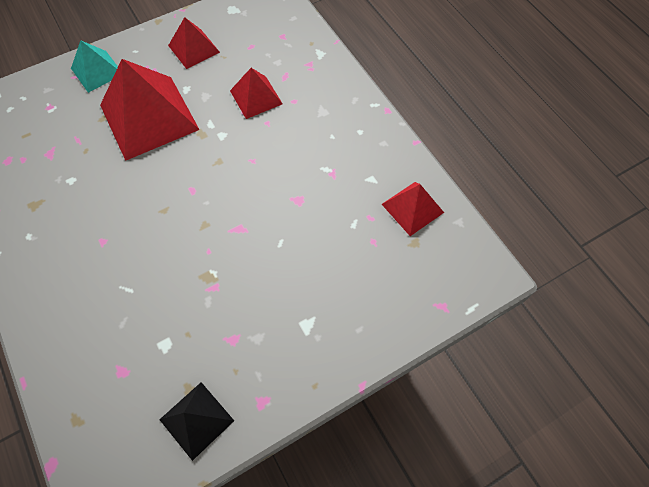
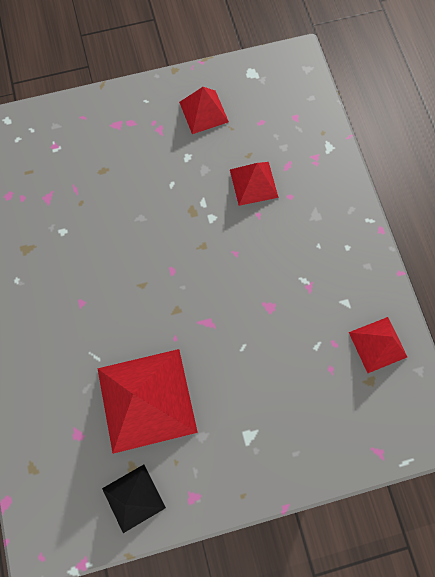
camera: 15 degrees right, 10 degrees up
turquoise pyramid [71,40,118,93] -> none
red pyramid [100,59,199,161] -> red pyramid moved to [97,349,198,454]

